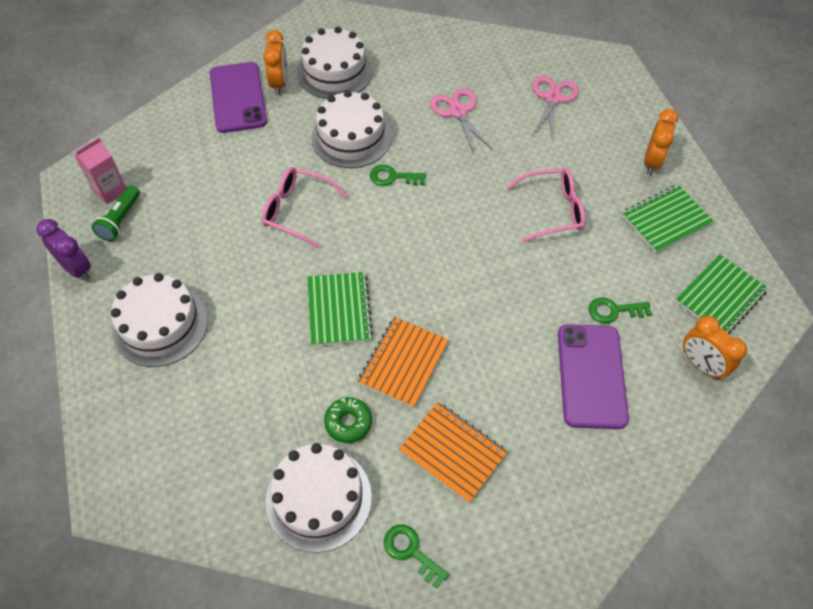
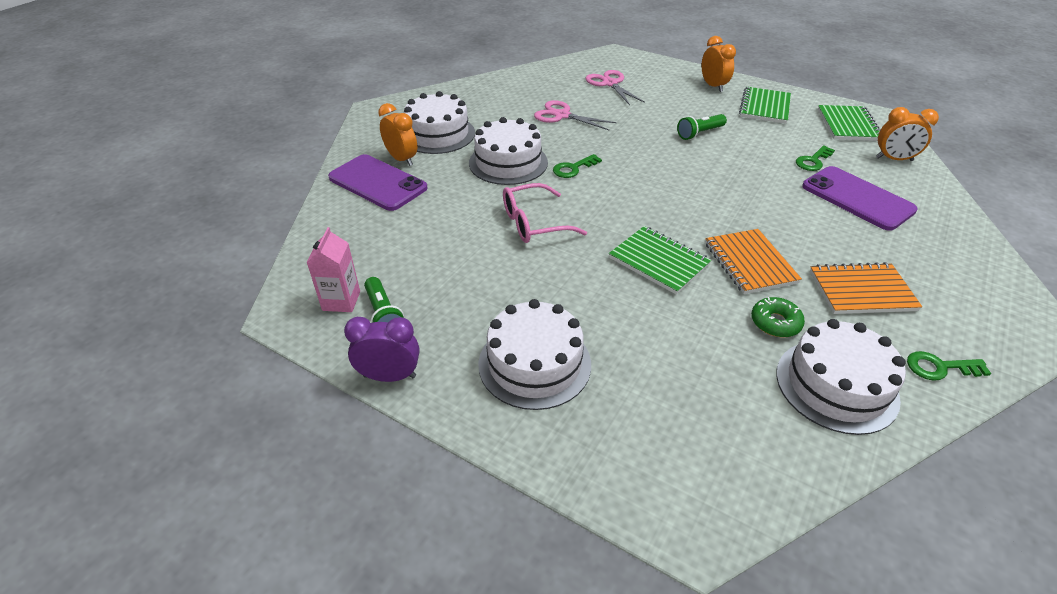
camera: 40 degrees left, 15 degrees down
pink glasses [506,168,585,242] -> green flashlight [677,114,727,140]

